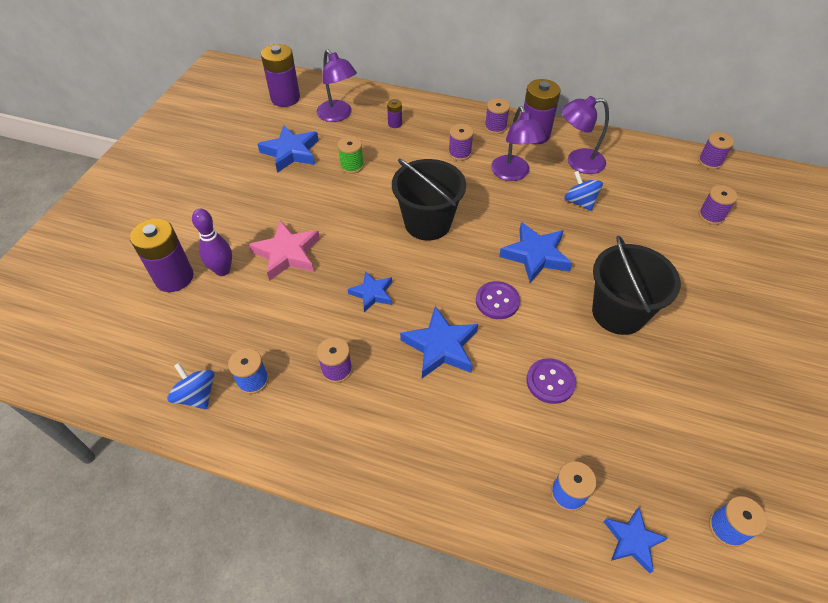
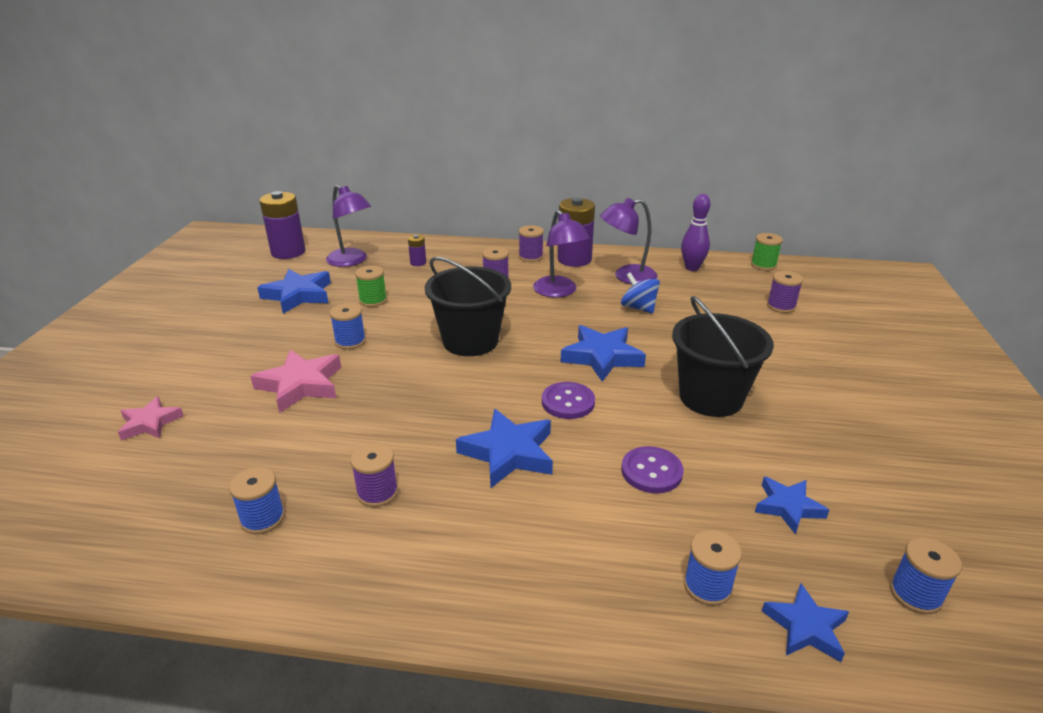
camera: 10 degrees left, 20 degrees down
purple battery [130,218,194,292] -> pink star [118,397,184,441]
blue spinning top [167,363,214,409] -> none
purple bowling pin [192,209,232,276] -> purple bowling pin moved to [681,194,710,271]
blue star [348,271,392,312] -> blue star moved to [755,476,829,535]
purple spool [698,132,734,169] -> green spool [751,233,783,271]
none -> blue spool [330,303,366,350]

